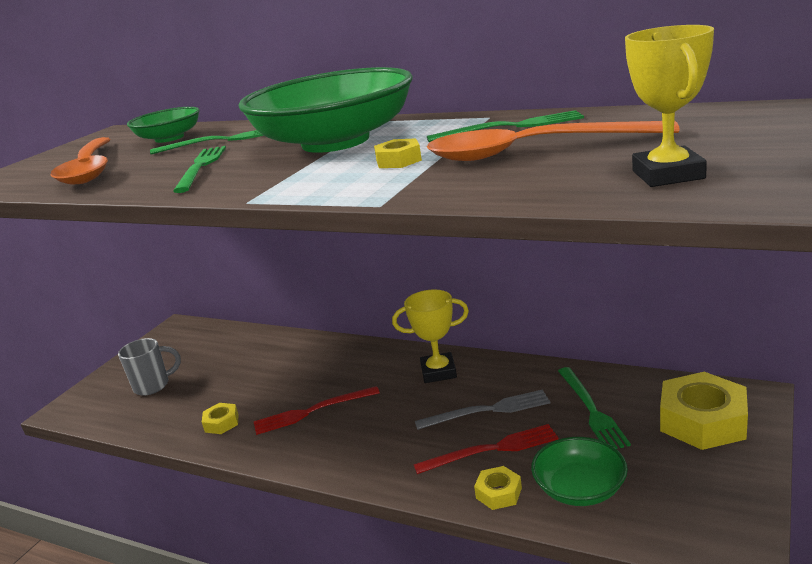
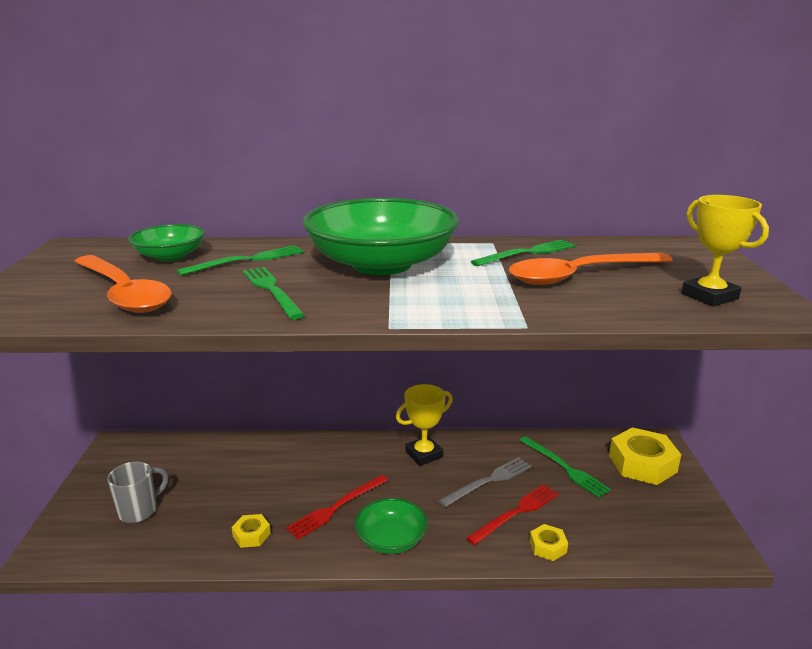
camera: 30 degrees left, 0 degrees up
yellow nut [374,138,422,168] -> none
green bowl [531,437,628,506] -> green bowl moved to [354,498,428,554]

